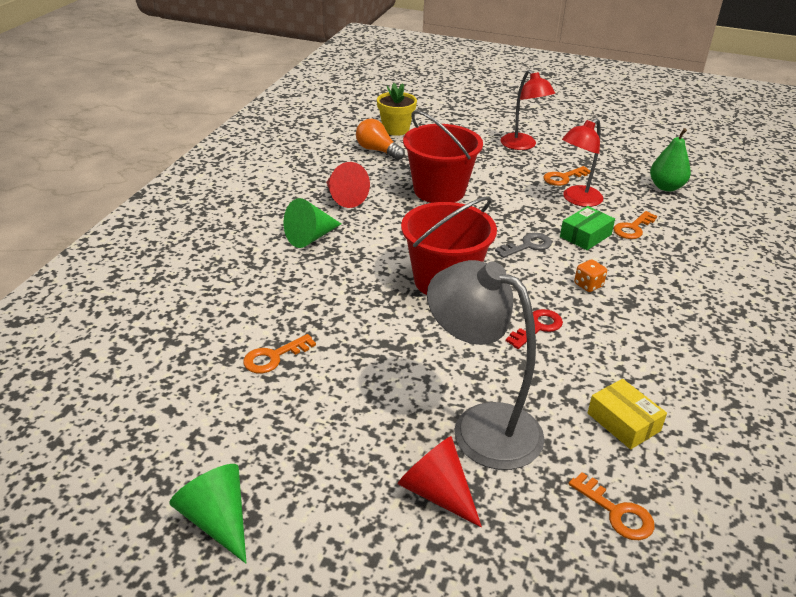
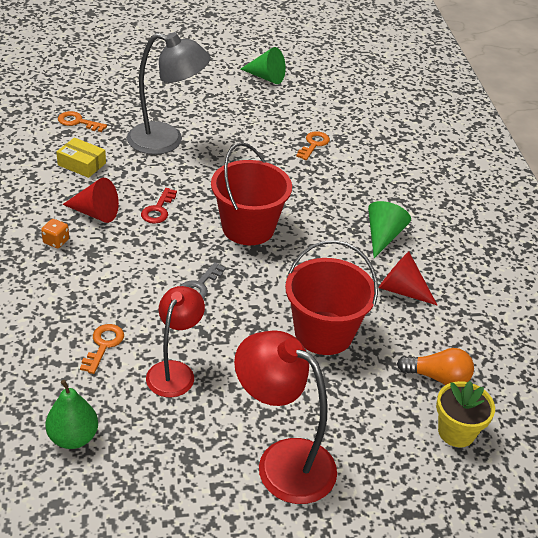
camera: 150 degrees right, 5 degrees up
red cone [397,436,482,528] -> red cone moved to [62,178,119,223]
red lamp [501,70,555,150] -> red lamp [234,330,337,504], size x1.51
orange key [543,166,591,186] -> none
green box [560,206,615,250] -> none
orange dice [574,259,607,292] -> orange dice moved to [41,219,69,248]

